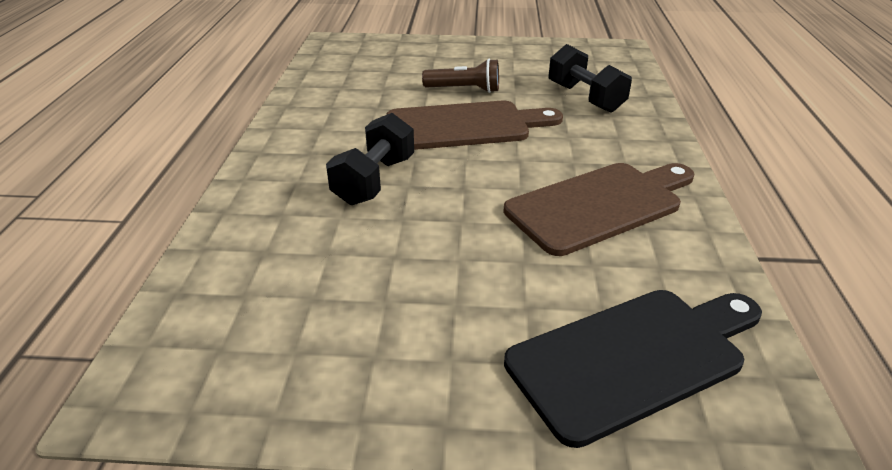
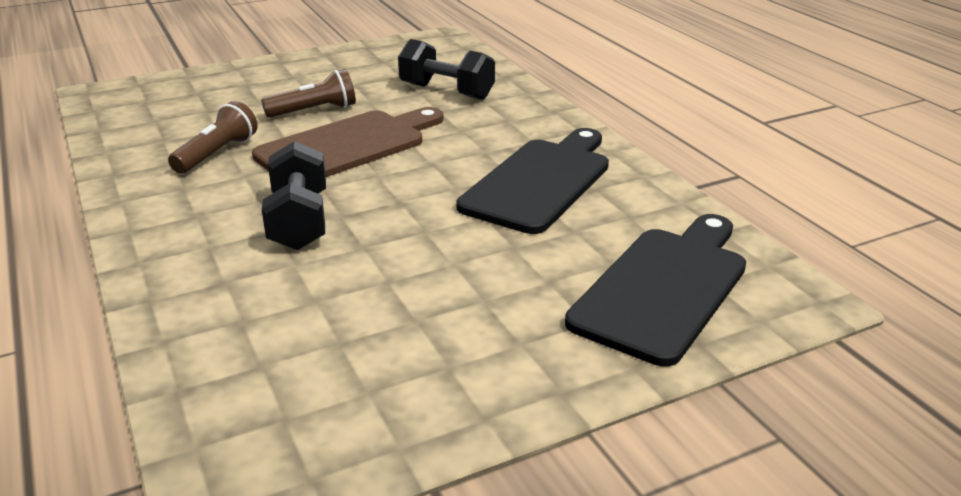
camera: 30 degrees left, 5 degrees down
brown cutting board [504,163,695,256] -> black cutting board [456,128,609,234]
none -> brown flashlight [168,101,258,174]

